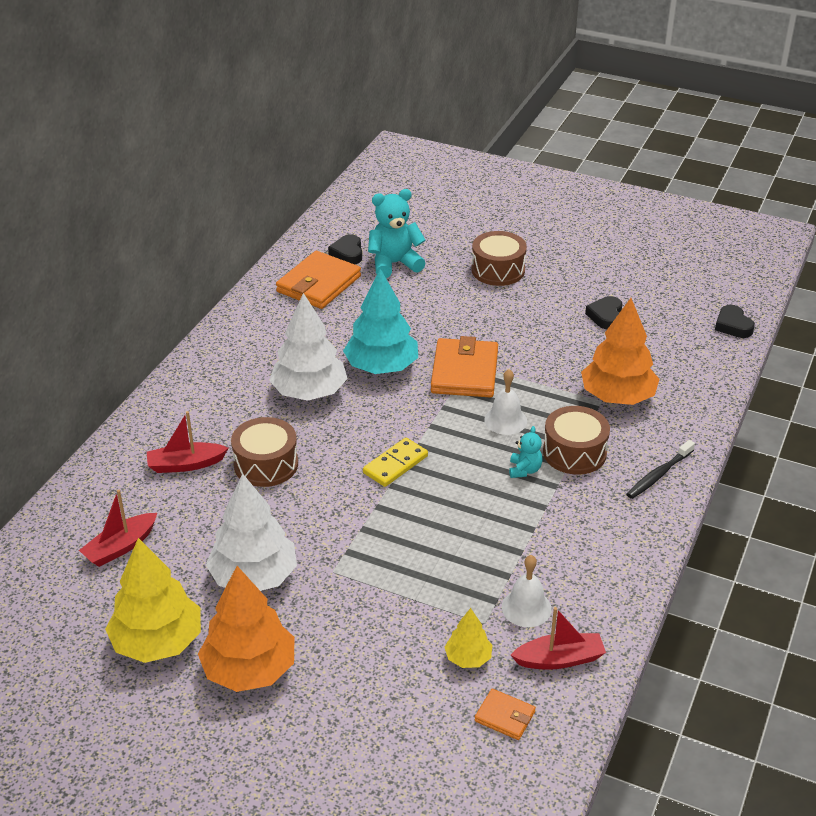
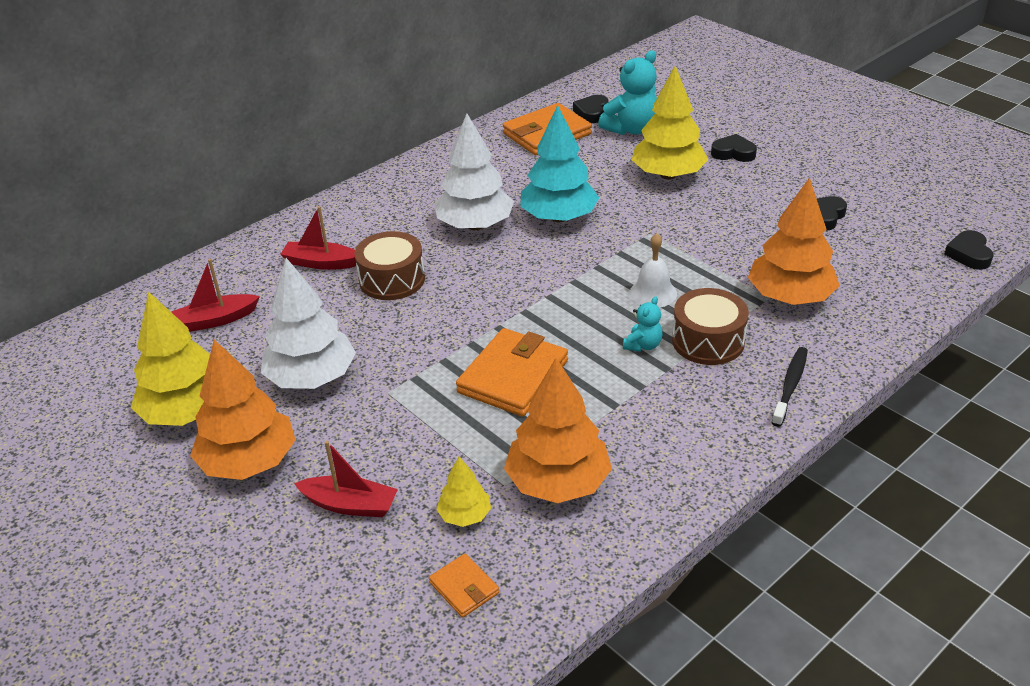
camera: 25 degrees right, 0 degrees up
yellow domino [363,438,428,487] -> none
turquoise teddy bear [368,189,426,278] -> turquoise teddy bear turned 135 degrees clockwise [598,50,657,135]
orange wallet [431,336,498,398] -> orange wallet moved to [456,328,568,416]
brown drum [472,231,527,286] -> black heart [711,134,757,162]
white bell [502,555,552,627] -> orange tree [504,358,612,503]
red boat [511,607,606,670] -> red boat moved to [294,441,398,517]
black toothbrush [626,440,695,499] -> black toothbrush turned 135 degrees clockwise [772,347,808,427]
none -> yellow tree [632,66,708,180]

